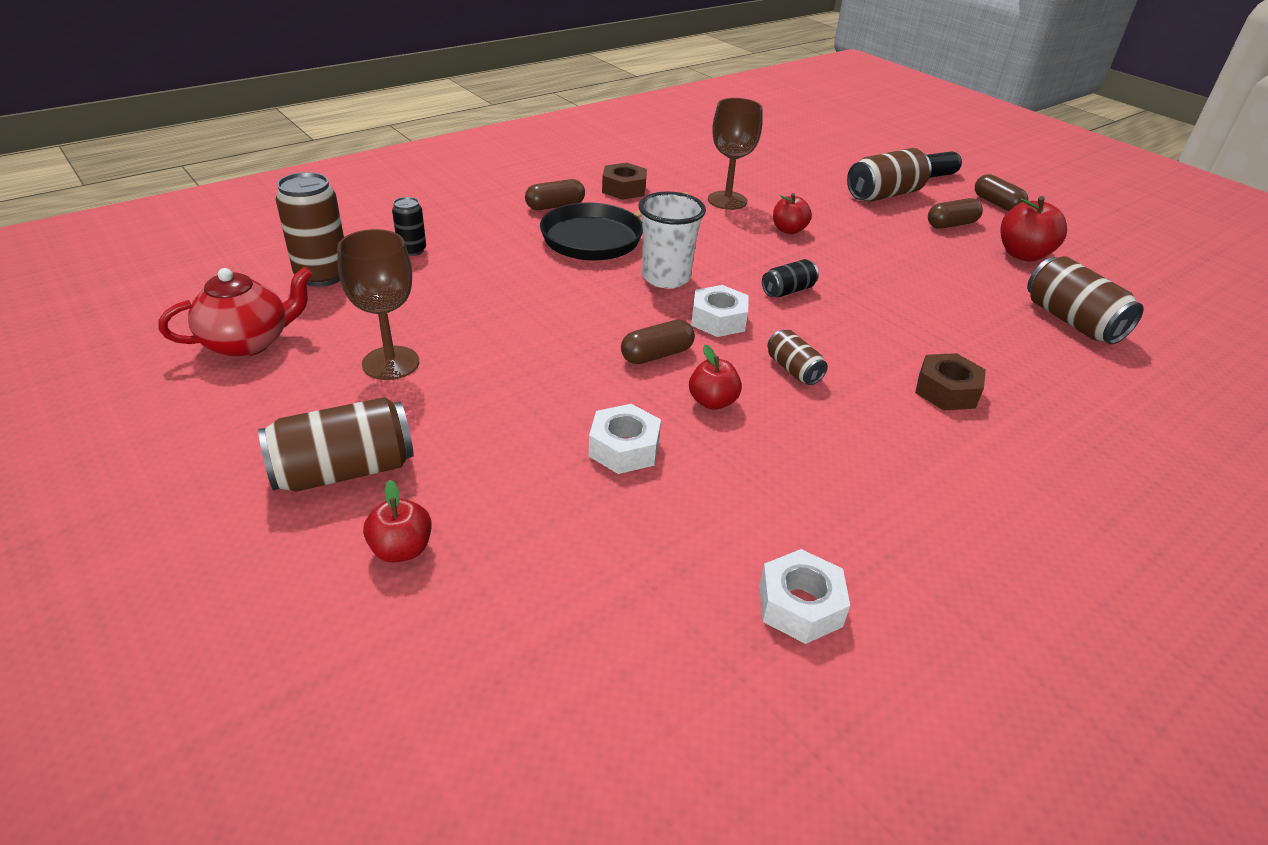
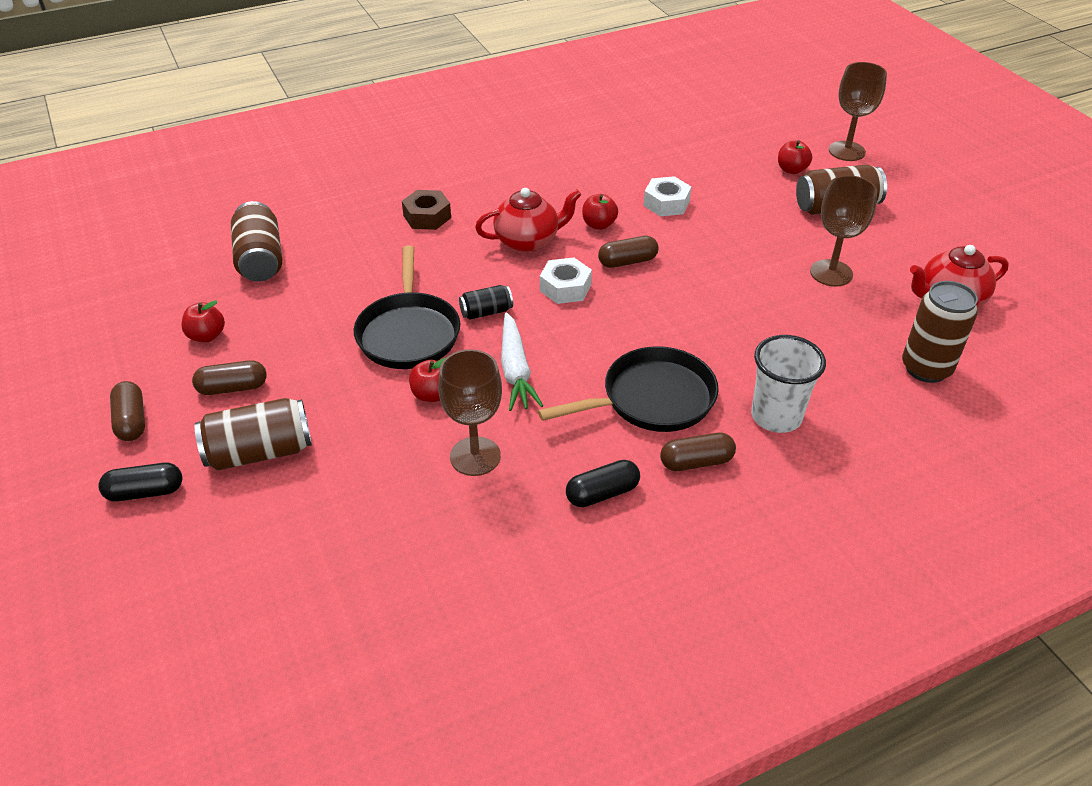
camera: 165 degrees left, 5 degrees up
black can [392,197,426,256] -> none
brown nut [602,162,647,200] -> black capsule [566,460,640,507]
white cup [639,191,706,288] -> white cup moved to [751,335,826,433]
white nut [759,549,850,644] -> none
brown can [767,330,828,385] -> red teapot [475,188,582,252]
red apple [1000,196,1067,262] -> red apple [181,300,225,342], size x0.64
none -> black pan [354,245,460,369]
none -> white carrot [501,312,543,411]
none -> brown goblet [829,62,887,161]

